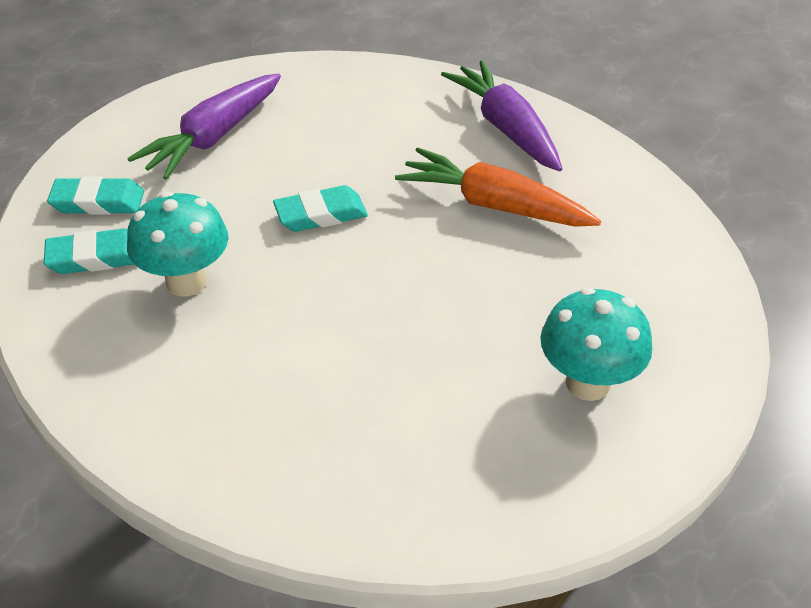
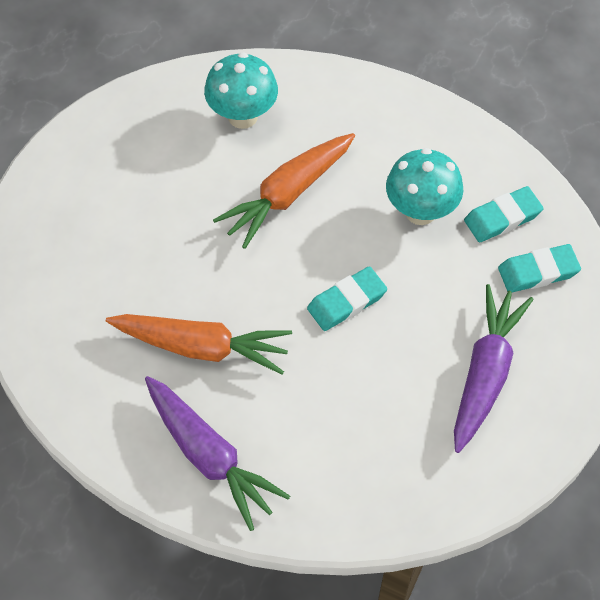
camera: 165 degrees right, 15 degrees up
turquoise mushroom [541,287,652,401] -> turquoise mushroom moved to [204,52,278,129]
none -> orange carrot [213,133,355,249]

